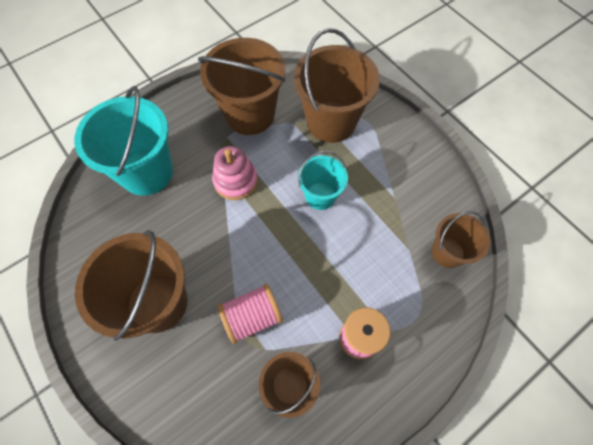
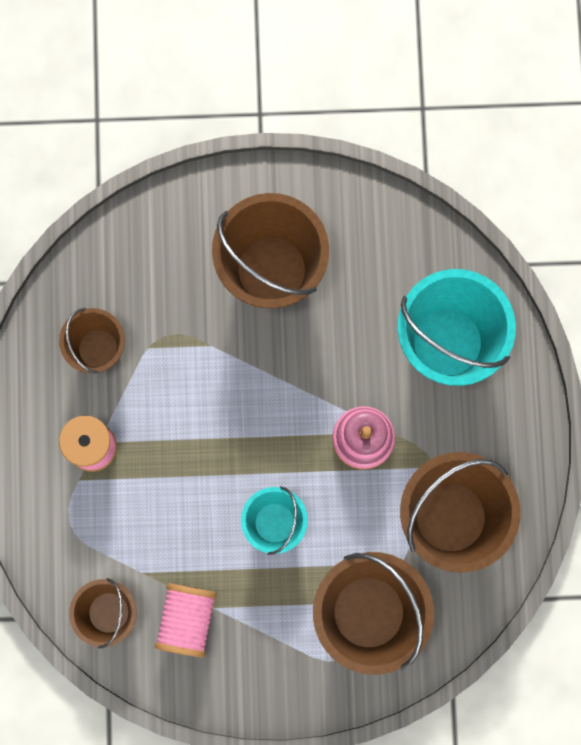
camera: 125 degrees right, 15 degrees up
pink spool [218,284,283,344] -> pink spool moved to [155,583,217,657]

